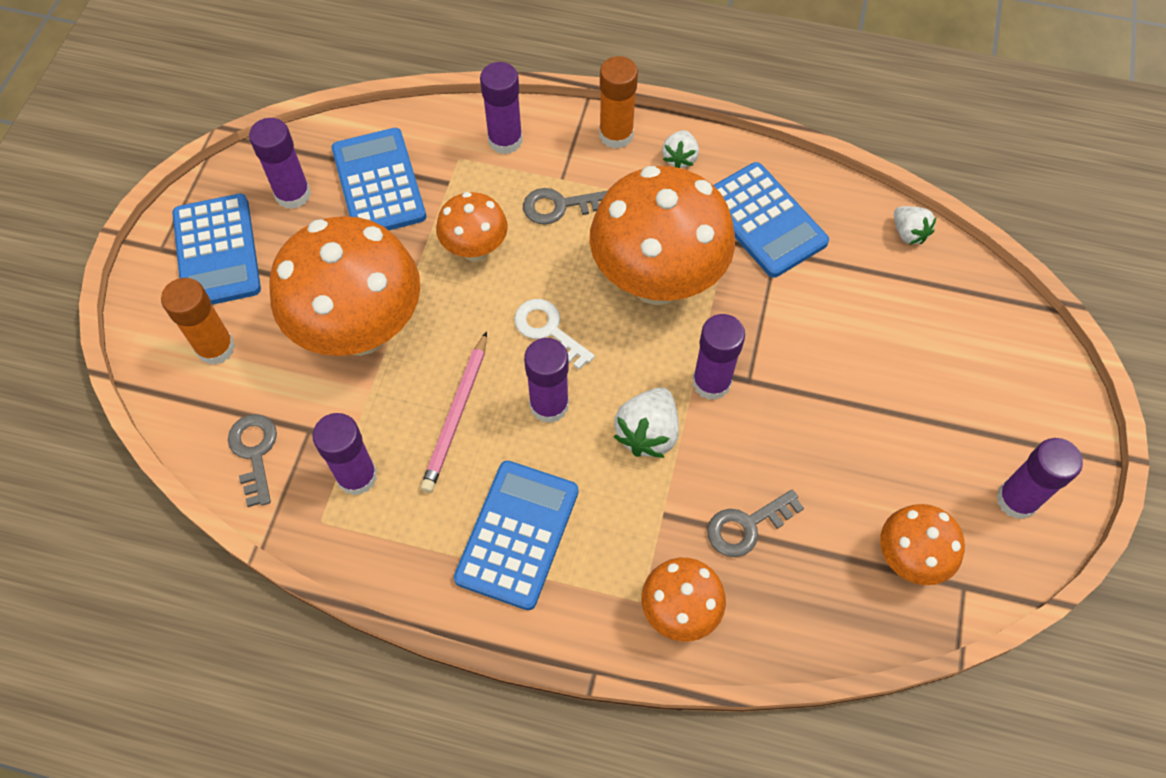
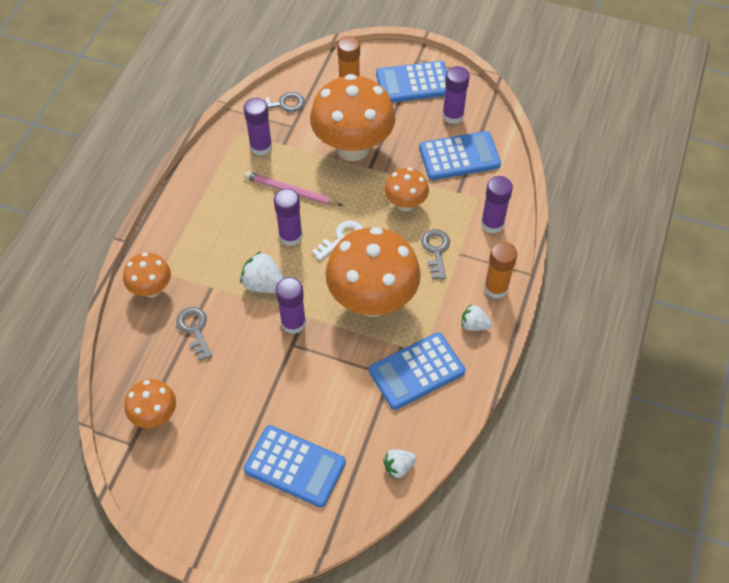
camera: 95 degrees right, 5 degrees down
blue calculator [454,461,579,610] -> blue calculator moved to [244,425,346,508]
purple glue stick [996,438,1083,519] -> none

